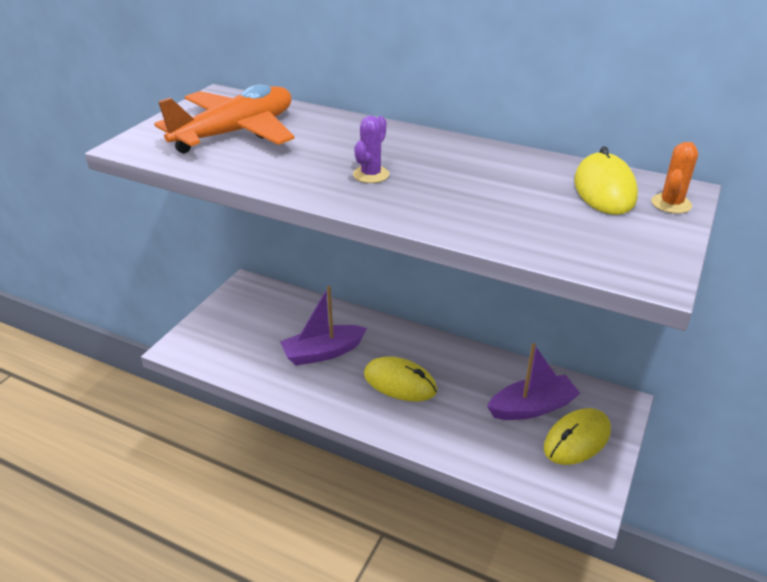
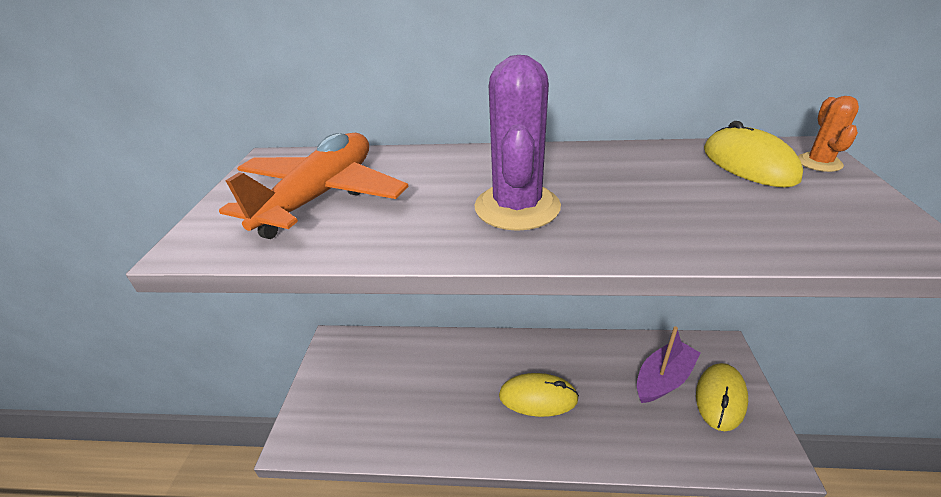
camera: 20 degrees left, 0 degrees up
purple boat [280,286,367,366] -> none
purple cactus [353,116,389,183] -> purple cactus [474,55,561,231], size x1.99

